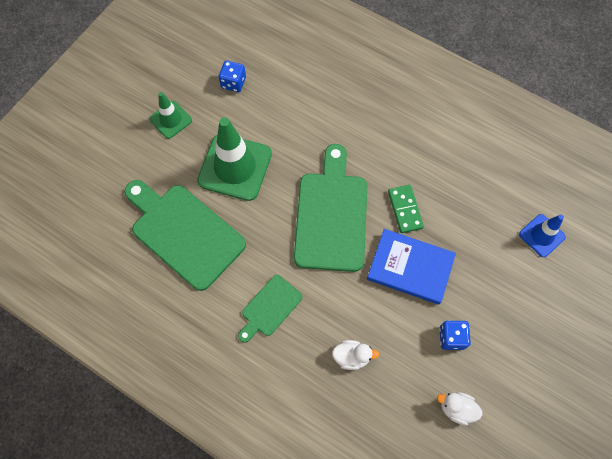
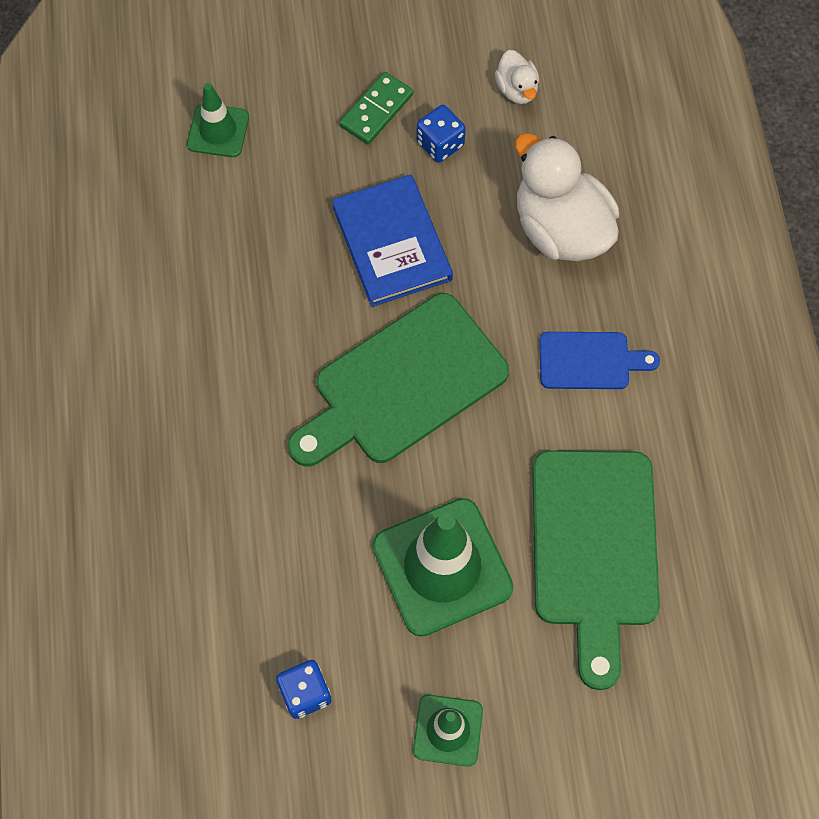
camera: 130 degrees left, 0 degrees up
green cutting board [238,275,302,343] -> blue cutting board [539,332,660,389]
white duck [332,340,379,370] -> white duck [515,133,619,261], size x2.07
green domino [388,185,424,233] -> green domino moved to [339,72,413,144]
blue traffic cone [519,214,566,257] -> green traffic cone [187,83,249,157]

